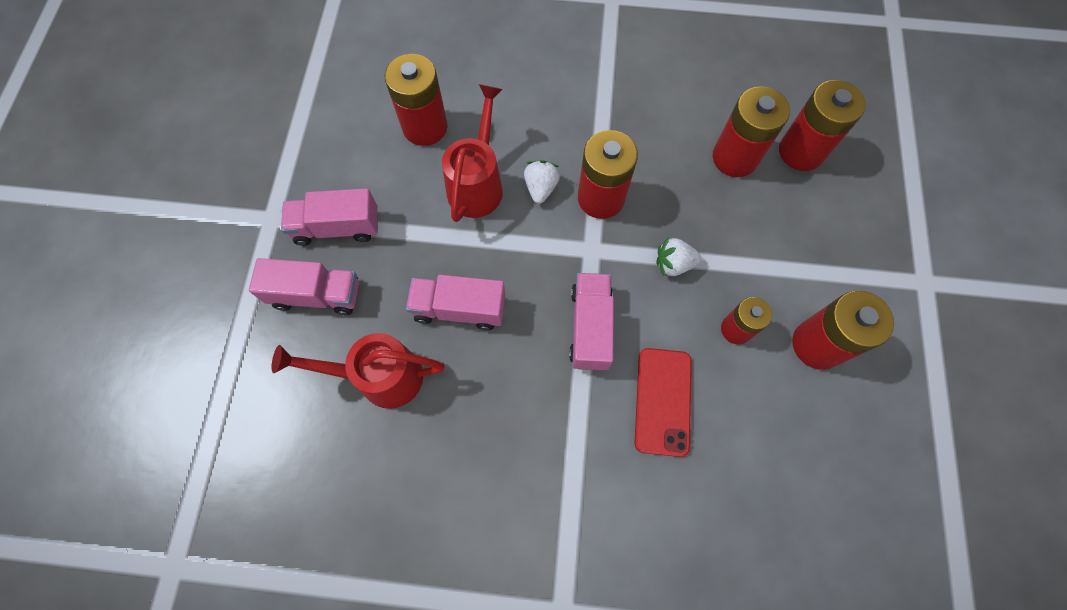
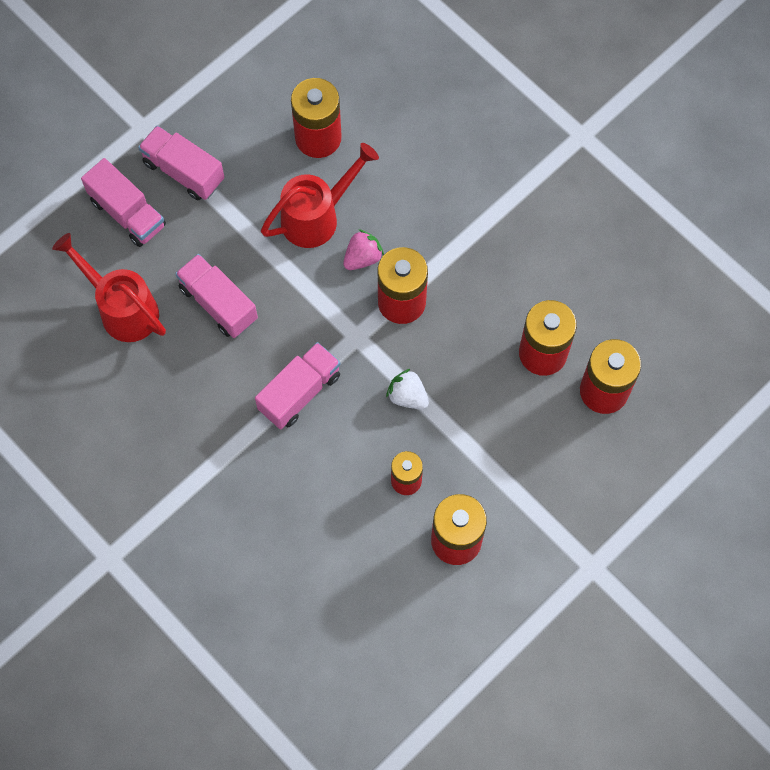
camera: 40 degrees right, 0 degrees up
white strawberry [524,160,560,204] -> pink strawberry [343,229,384,270]
red phone [635,348,692,457] -> none

